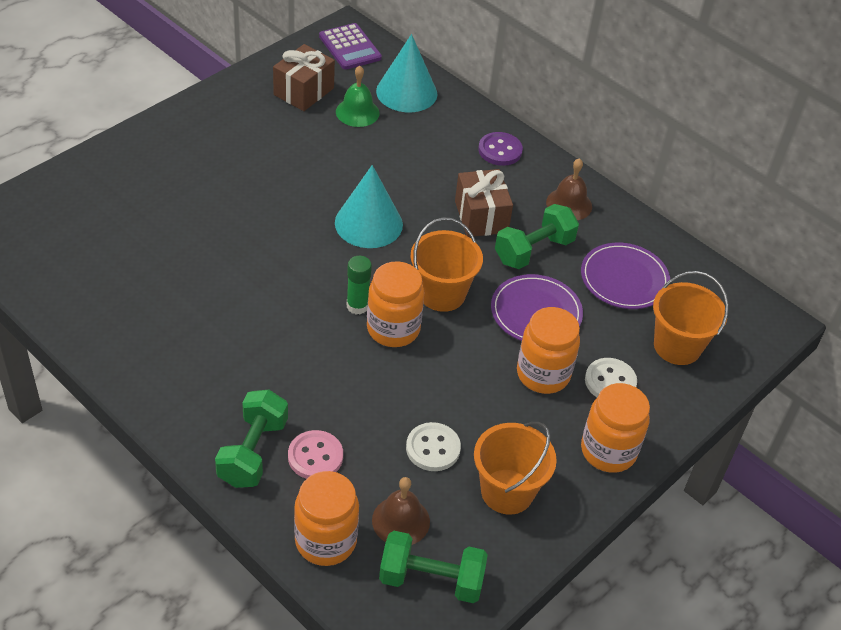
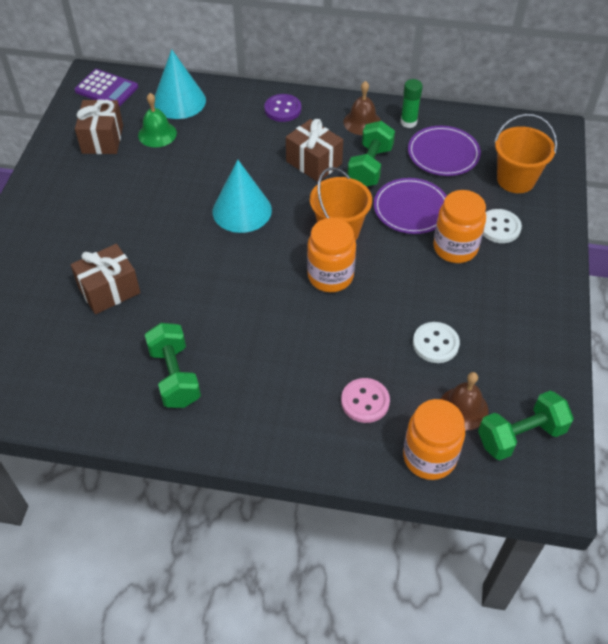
camera: 30 degrees left, 5 degrees up
green dumbbell [215,390,288,488] -> green dumbbell moved to [145,323,201,408]
green glue stick [347,256,372,314] -> green glue stick moved to [401,79,423,128]
orange bucket [474,422,557,515] -> none
orange jar [581,383,650,473] -> none
none -> brown gift [71,244,141,314]

